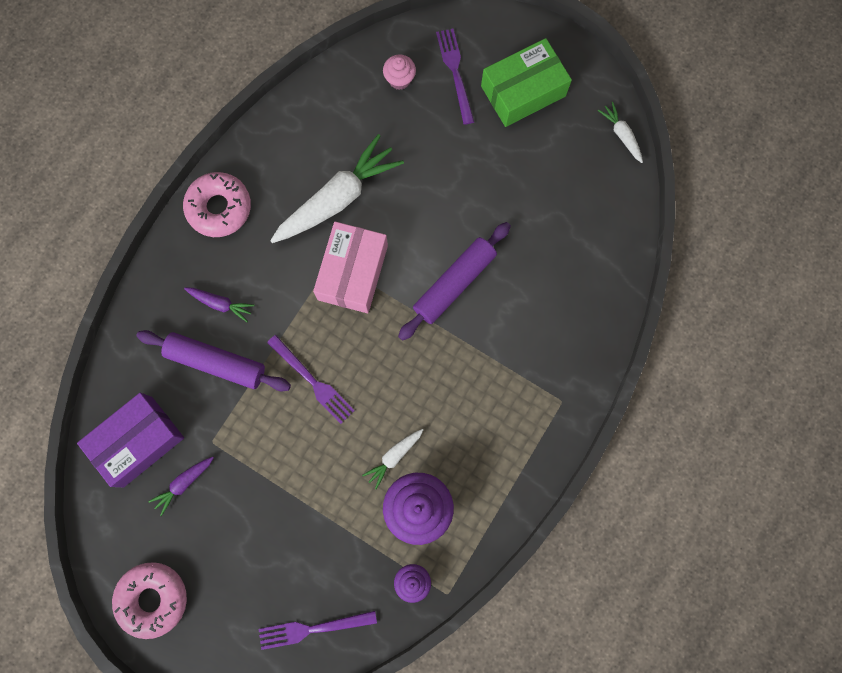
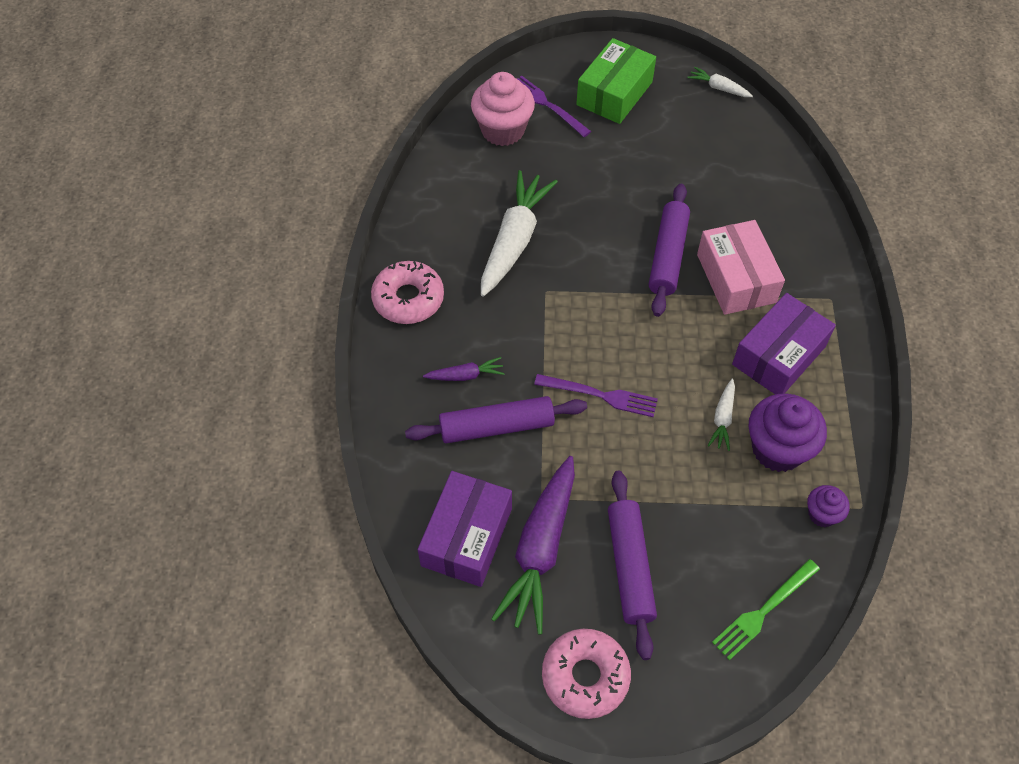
camera: 30 degrees left, 20 degrees down
purple carrot [148,457,214,516] -> purple carrot [491,456,575,635], size x2.15
purple fork [258,611,377,650] -> green fork [712,559,820,660]
pink box [313,221,388,313] -> pink box moved to [697,220,785,315]
pink cupcake [383,54,416,90] -> pink cupcake [471,72,535,146], size x1.89
none -> purple rolling pin [608,471,657,660]
none -> purple box [732,293,836,394]

